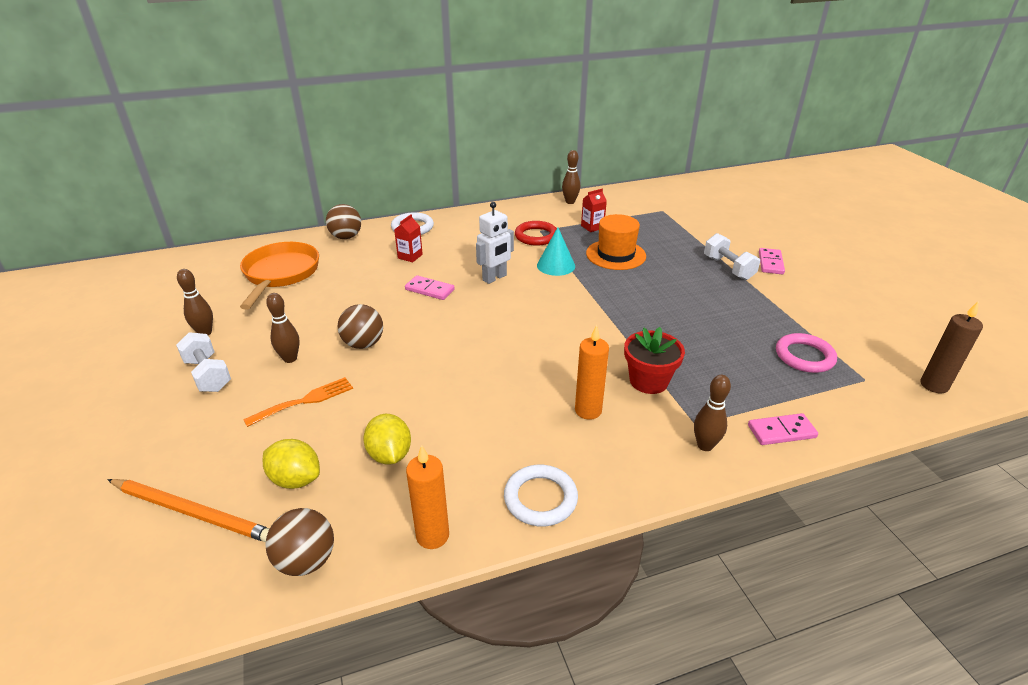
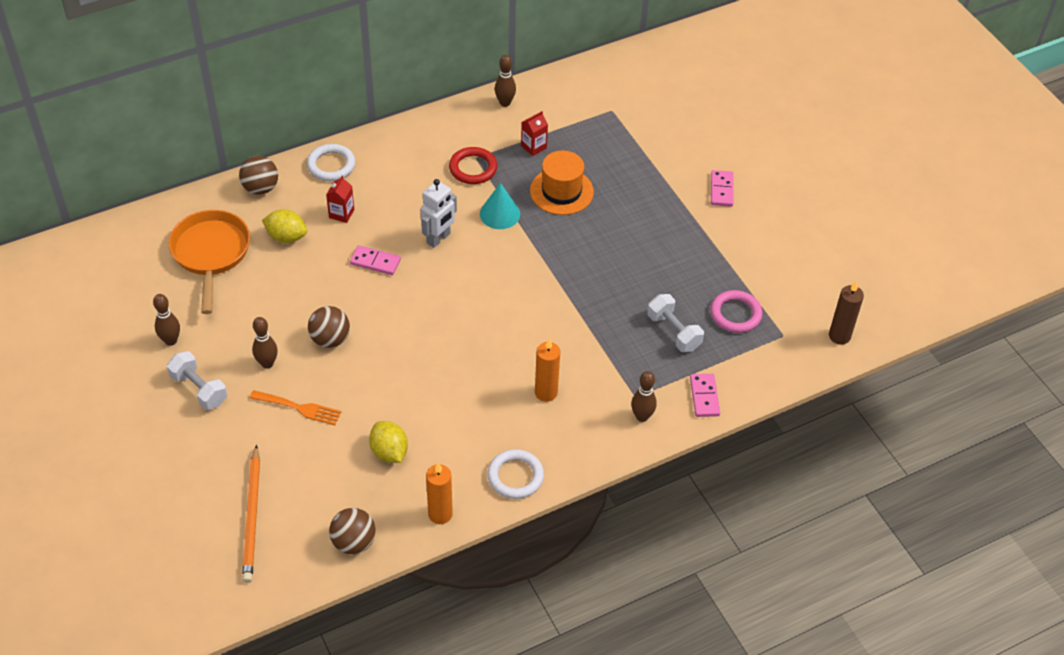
camera: 10 degrees left, 15 degrees up
orange pencil [107,479,270,542] -> orange pencil turned 75 degrees clockwise [242,445,260,583]
orange fork [243,377,353,427] -> orange fork turned 60 degrees clockwise [250,390,341,425]
yellow lemon [263,439,320,489] -> yellow lemon moved to [262,209,307,243]
red flower pot [624,327,685,394] -> none
white dumbbell [704,233,760,280] -> white dumbbell moved to [647,294,704,352]
pink domino [748,413,818,445] -> pink domino turned 75 degrees counterclockwise [690,374,720,417]

